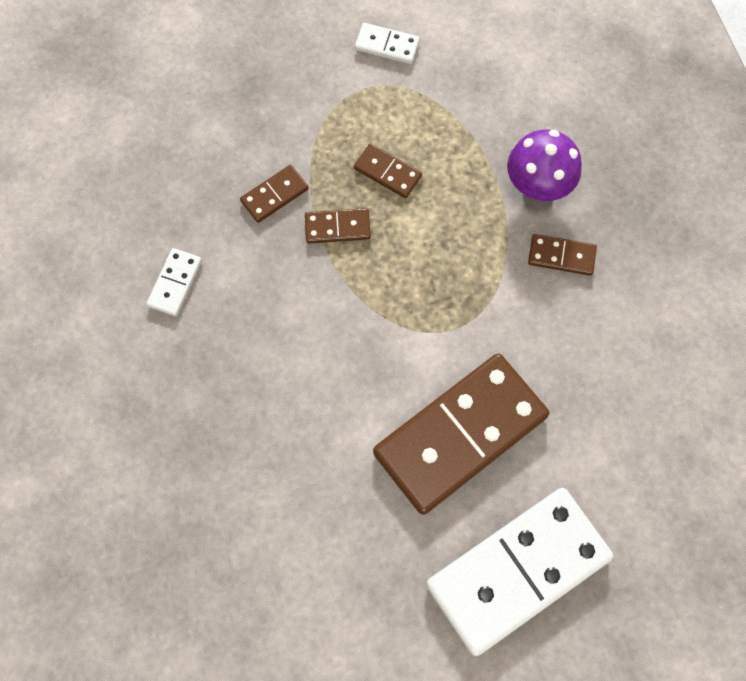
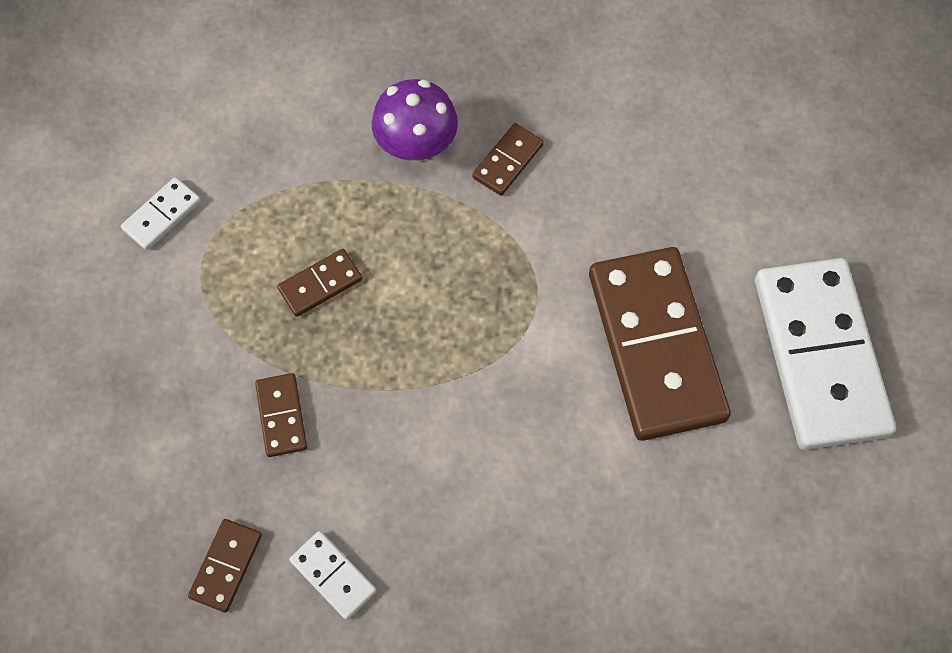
camera: 65 degrees left, 5 degrees down
brown domino [305,208,371,244] -> brown domino moved to [188,519,262,613]

